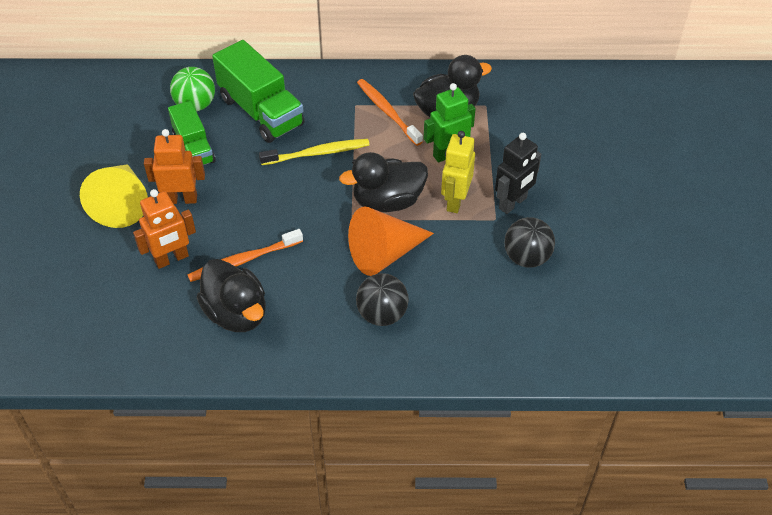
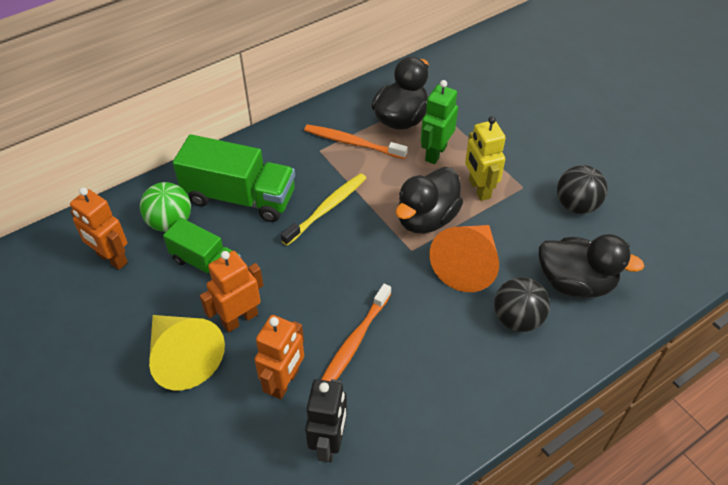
camera: 35 degrees left, 0 degrees up
black duck [197,259,266,332] -> black duck moved to [539,234,645,298]
black robot [495,133,541,214] -> black robot moved to [305,379,347,462]
none -> orange robot [70,187,128,270]

